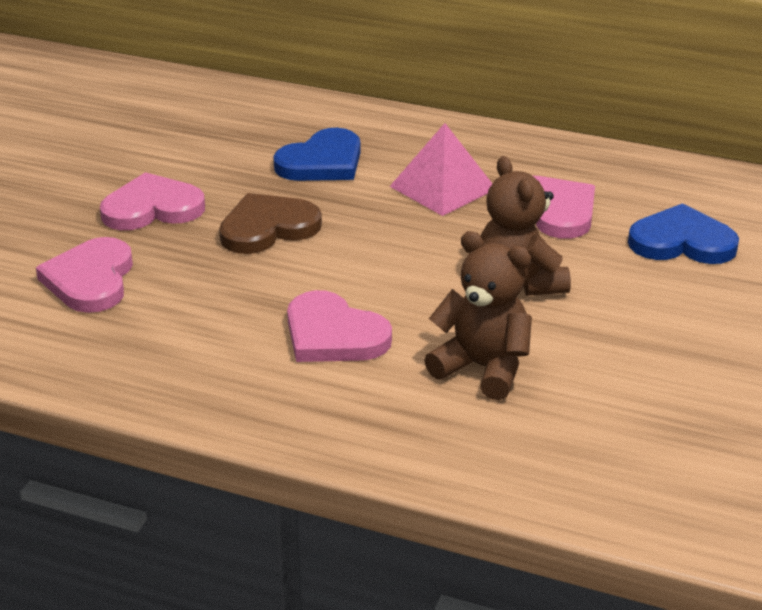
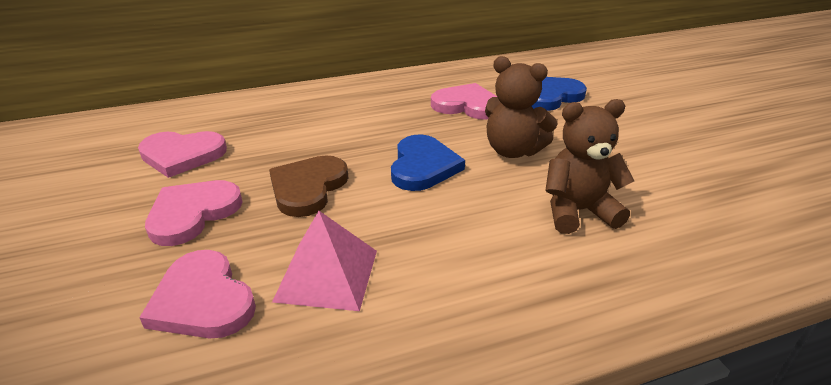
camera: 40 degrees left, 0 degrees up
blue heart [273,128,361,181] -> blue heart moved to [391,135,465,191]
pink heart [287,290,392,362] -> pink heart moved to [138,131,227,178]
pink pyramid [389,123,492,216] -> pink pyramid moved to [272,211,377,311]

